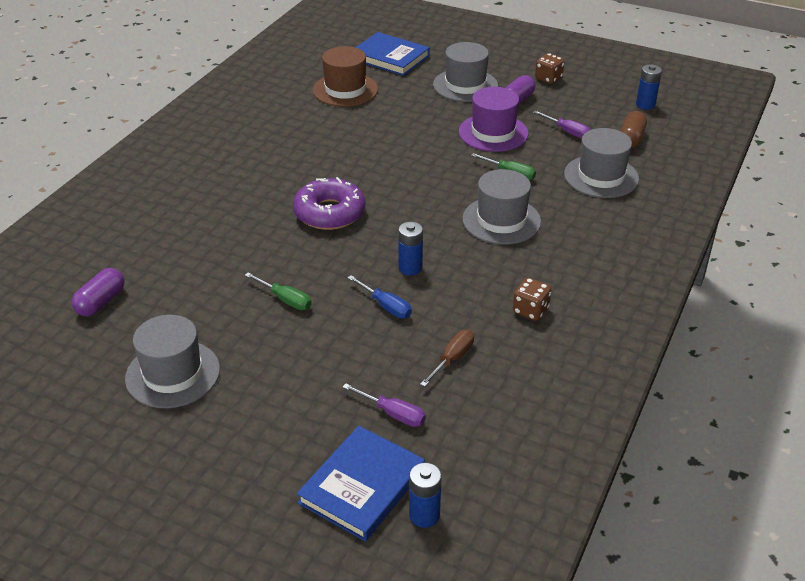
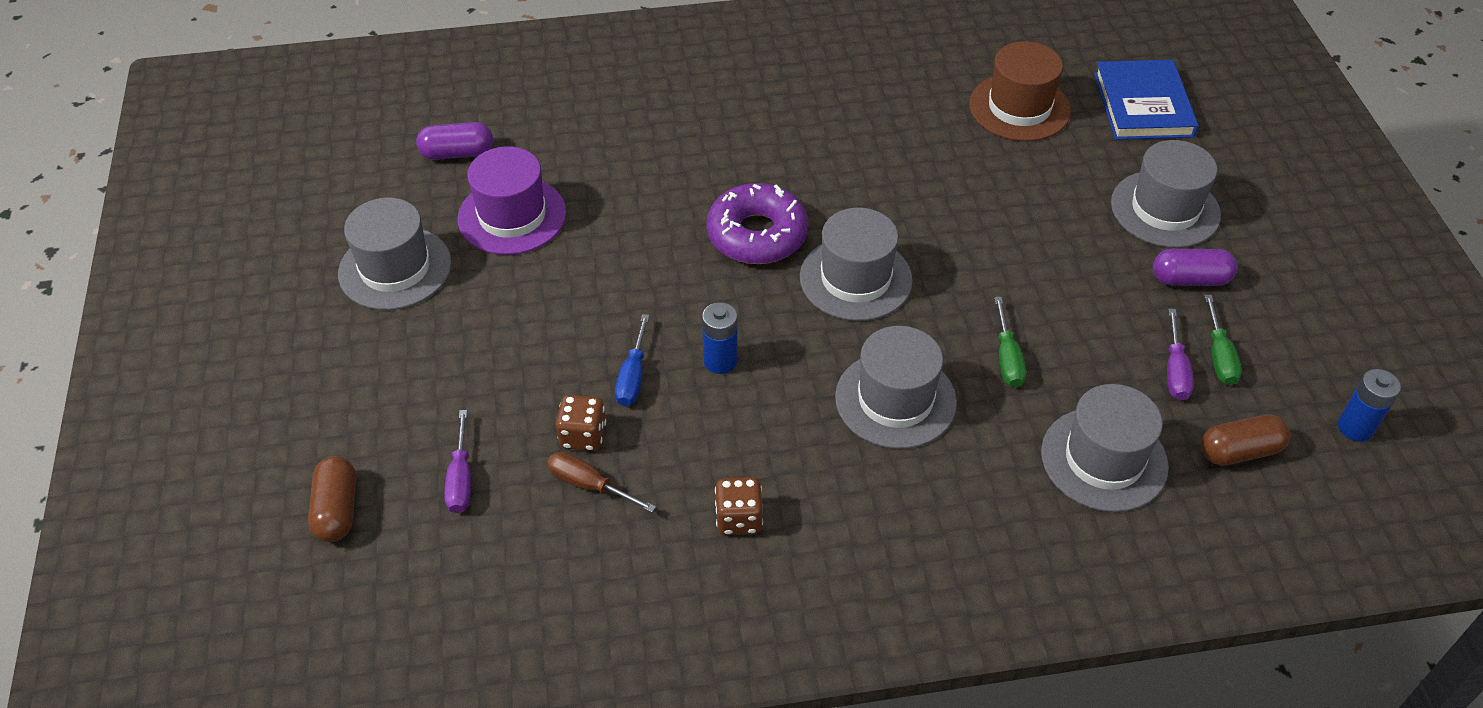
camera: 55 degrees right, 10 degrees up
green screwdriver [245,272,312,310] -> green screwdriver moved to [1204,295,1242,385]
blue book [297,426,425,542] -> brown capsule [308,456,356,542]
blue battery [409,463,442,528] -> none
brown screwdriver [420,330,474,387] -> brown screwdriver turned 150 degrees counterclockwise [547,452,656,513]
purple hat [459,87,529,152] -> purple hat moved to [458,146,566,255]
brown dice [535,53,564,84] -> brown dice moved to [556,395,606,451]
none -> grey hat [800,208,913,321]

